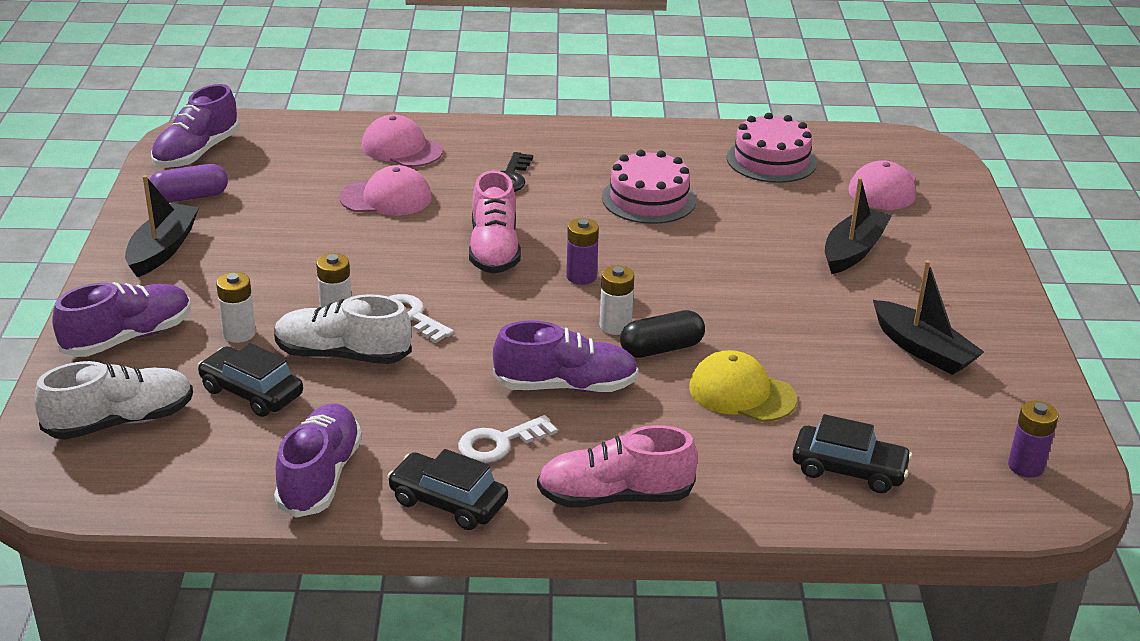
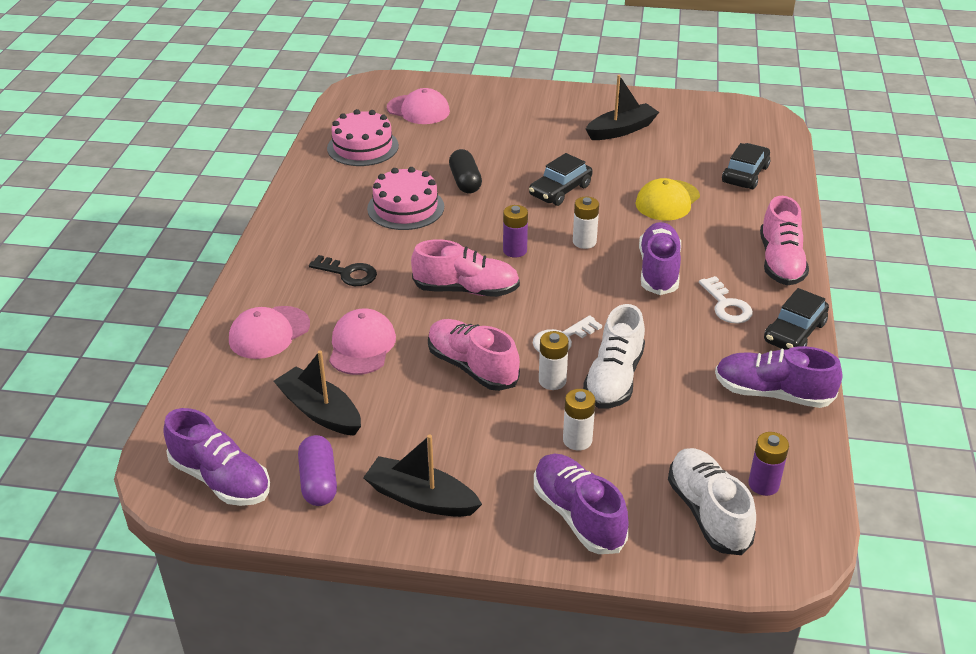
camera: 80 degrees left, 5 degrees up
black car [198,343,303,417] -> black car moved to [529,153,593,206]
black capsule [620,310,705,358] -> black capsule moved to [449,149,482,193]
black boat [825,177,892,274] -> black boat moved to [273,350,361,436]
purple battery [1008,401,1058,478] -> purple battery moved to [748,432,789,496]
none -> pink shoe [428,319,520,391]

